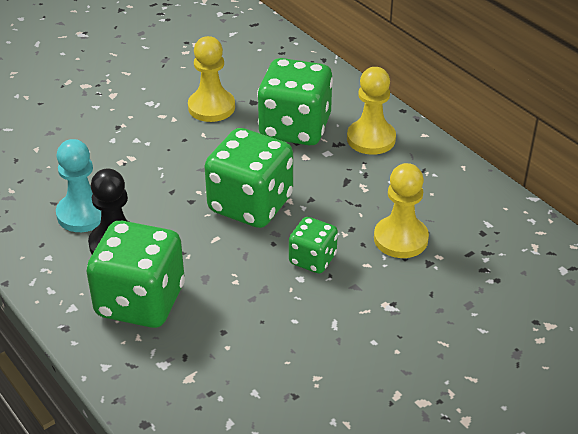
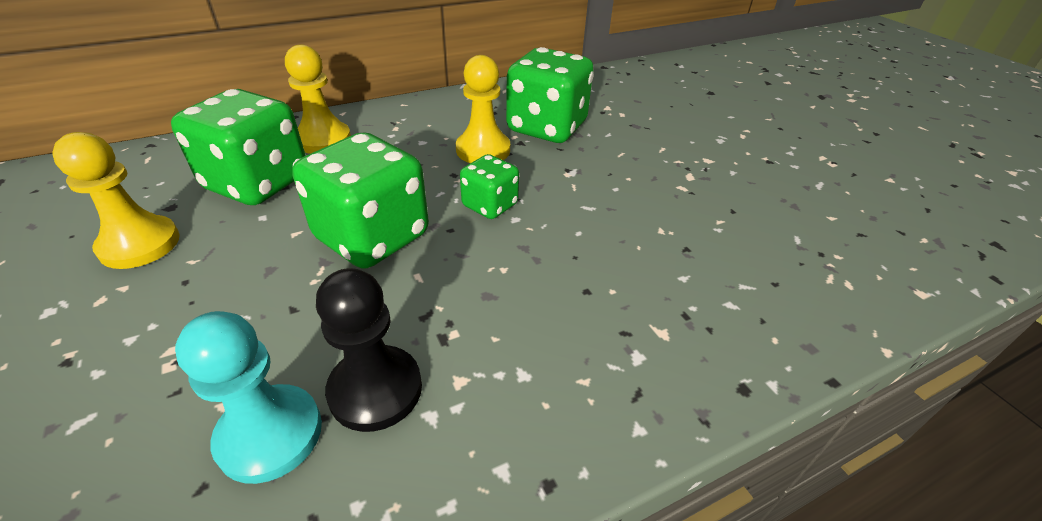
camera: 80 degrees left, 0 degrees up
green dice [86,221,185,328] -> green dice moved to [506,47,594,143]

